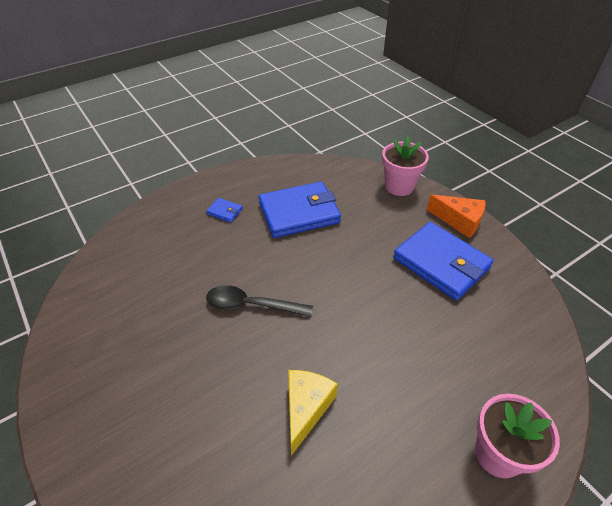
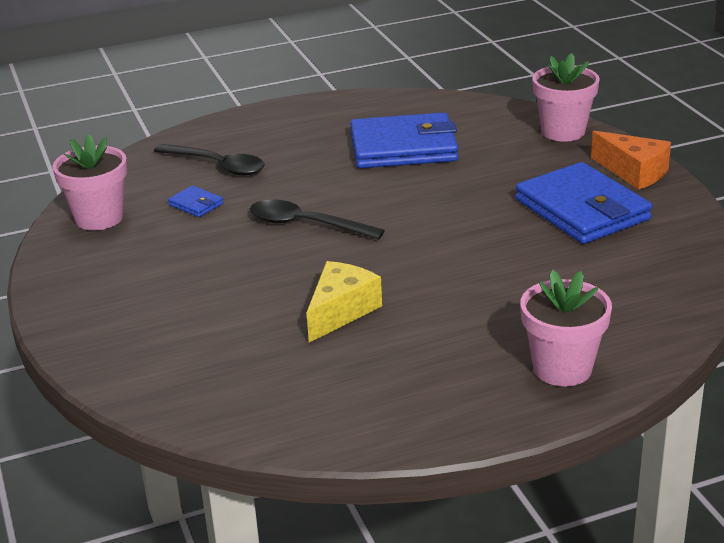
camera: 15 degrees right, 15 degrees down
blue wallet [206,198,243,223] -> blue wallet moved to [168,185,223,217]
none -> pink flower pot [52,134,127,231]
none -> black spoon [154,144,264,176]

